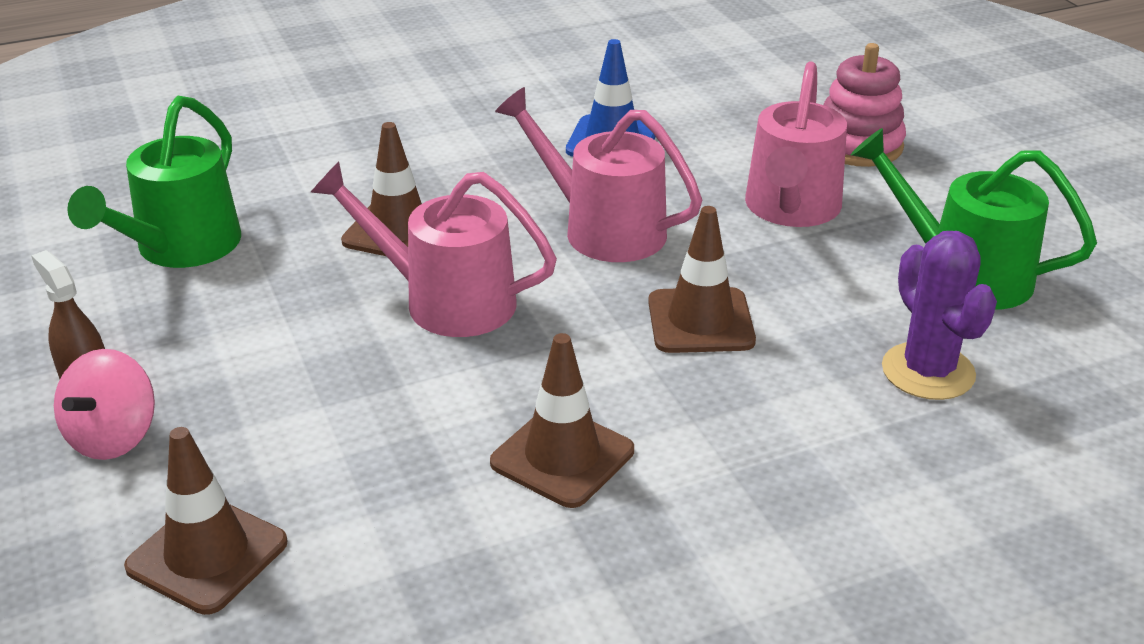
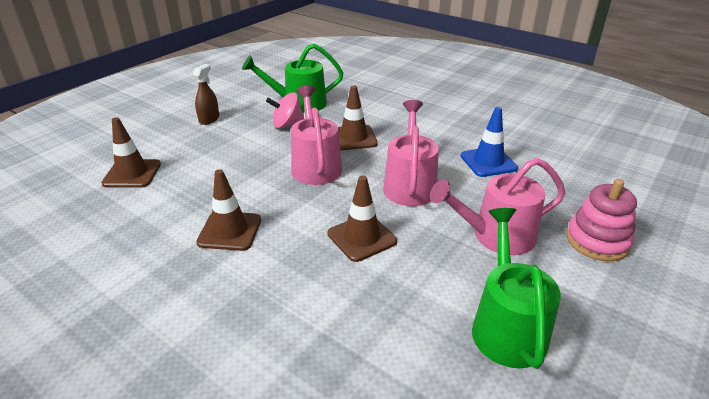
camera: 60 degrees right, 0 degrees up
pink spinning top [54,349,155,460] -> pink spinning top moved to [266,92,304,128]
purple cactus [882,231,997,400] -> none

